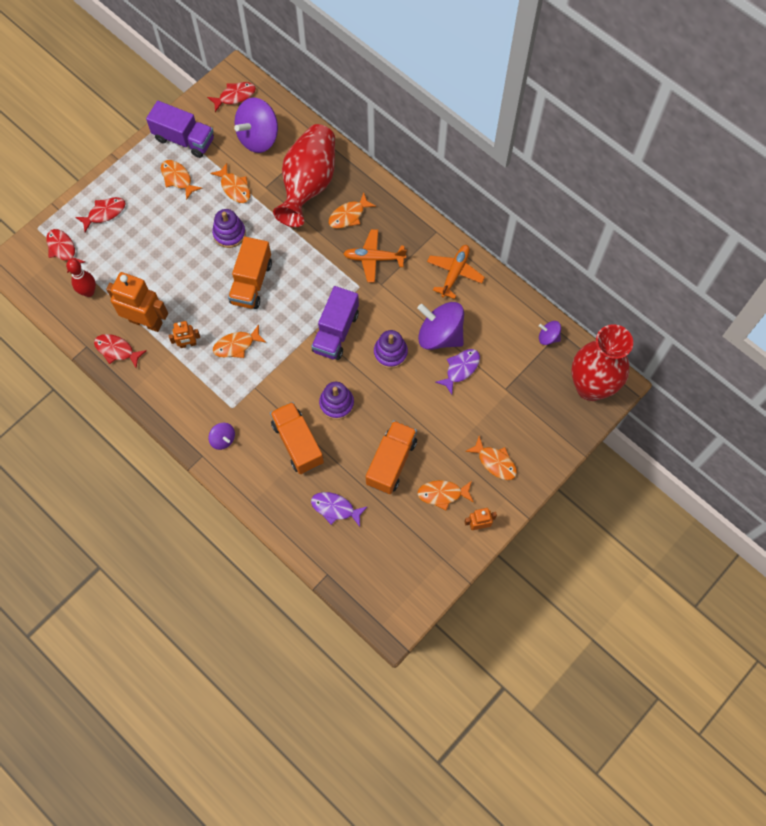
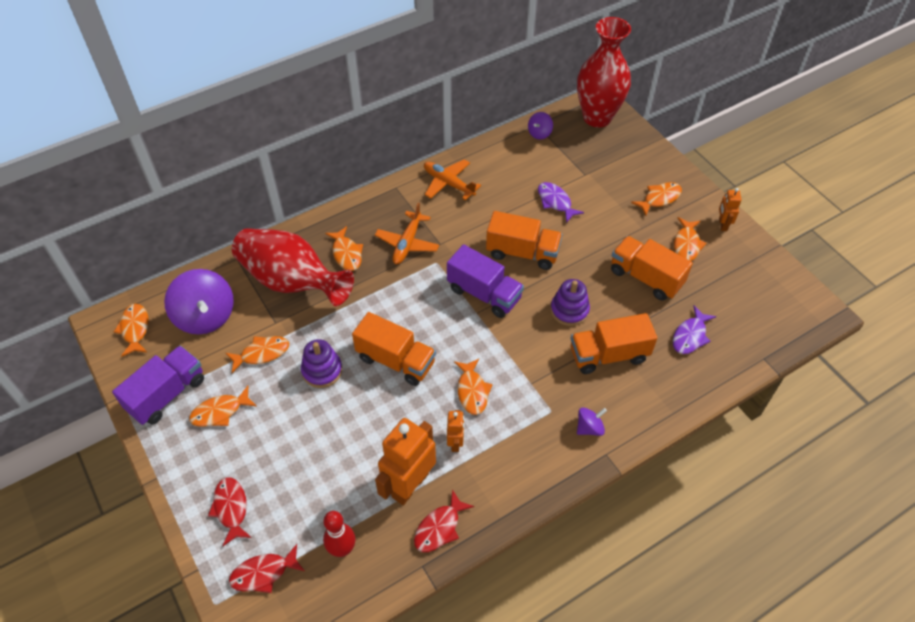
camera: 75 degrees left, 15 degrees down
red fish [207,82,256,112] -> orange fish [114,304,149,357]
purple stacking toy [374,330,408,369] -> orange truck [486,211,562,270]
purple spinning top [417,302,464,350] -> none

